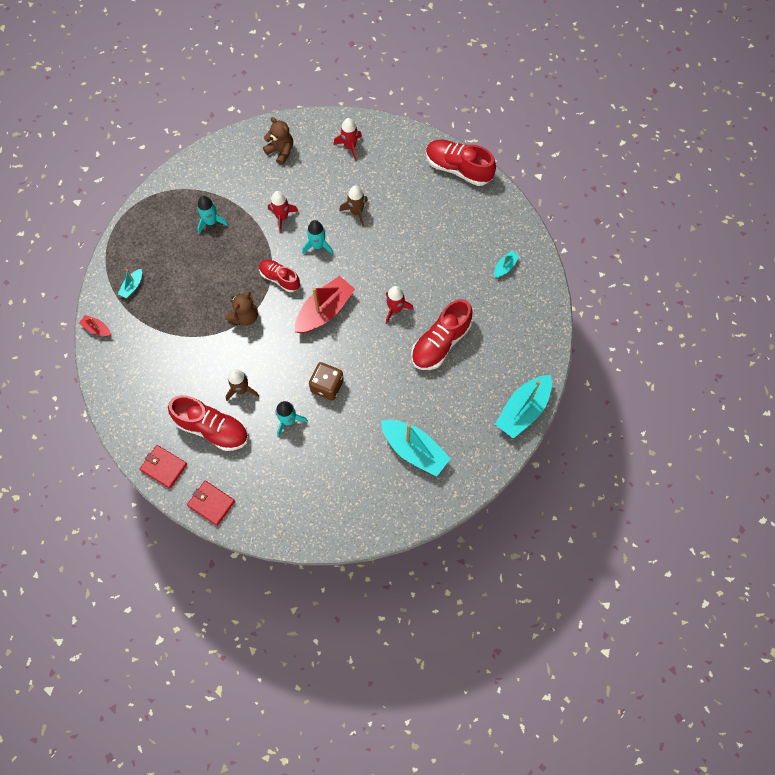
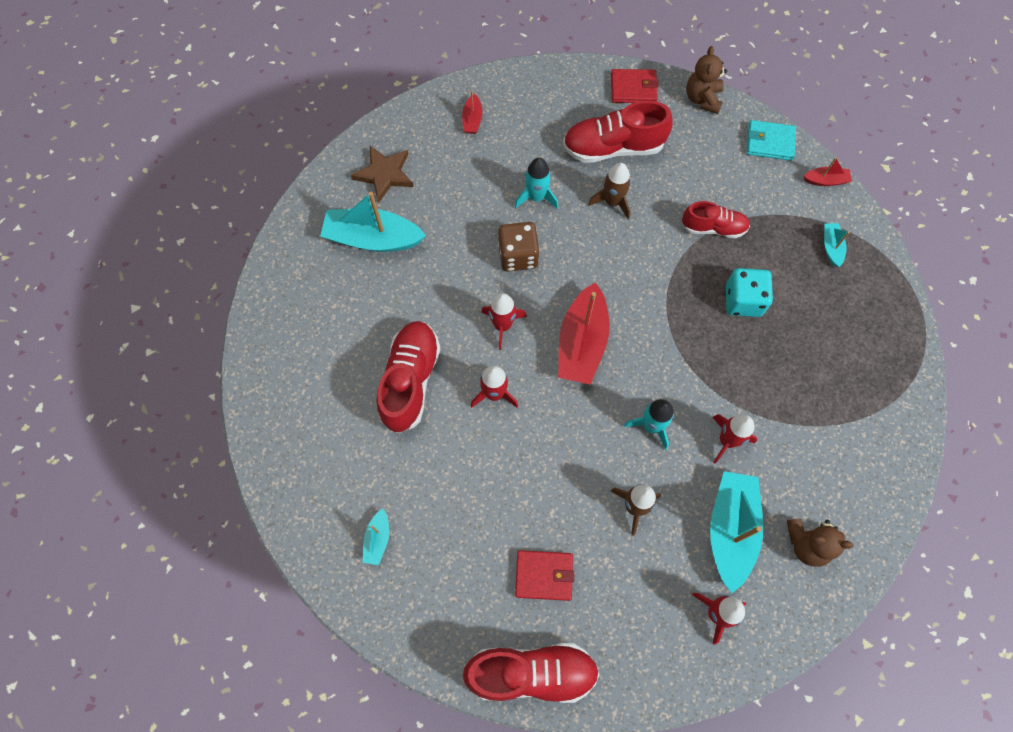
camera: 150 degrees right, 0 degrees up
red wallet [187,481,235,526] -> red wallet moved to [515,550,574,601]
turquoise rocket [197,196,228,234] -> none
brown teddy bear [225,292,258,326] -> brown teddy bear moved to [686,46,727,114]
red shoe [259,260,300,292] -> red shoe moved to [682,201,750,238]
turquoise boat [495,375,552,439] -> turquoise boat moved to [710,471,763,593]
none -> brown star [351,146,414,203]
none -> red boat [462,90,483,134]
none -> red rocket [481,293,527,350]
none -> turquoise dice [726,268,773,317]
none -> turquoise wallet [747,120,796,161]

